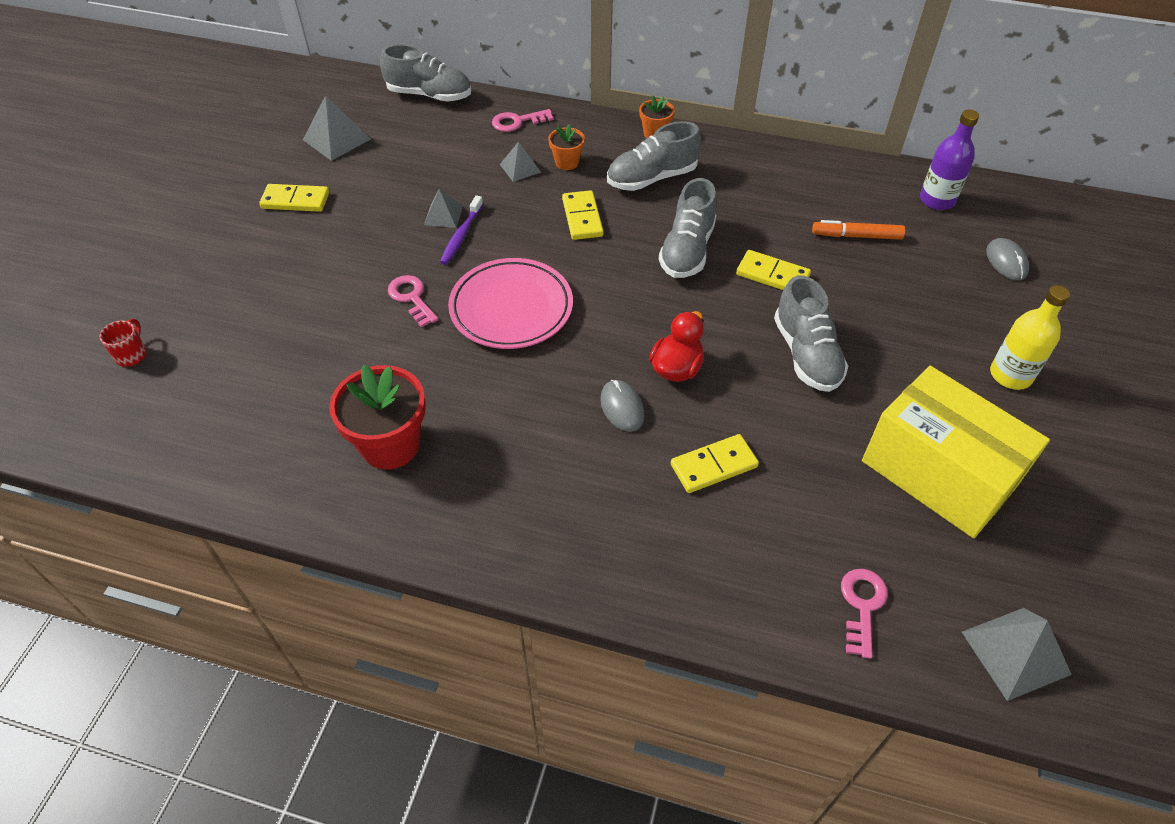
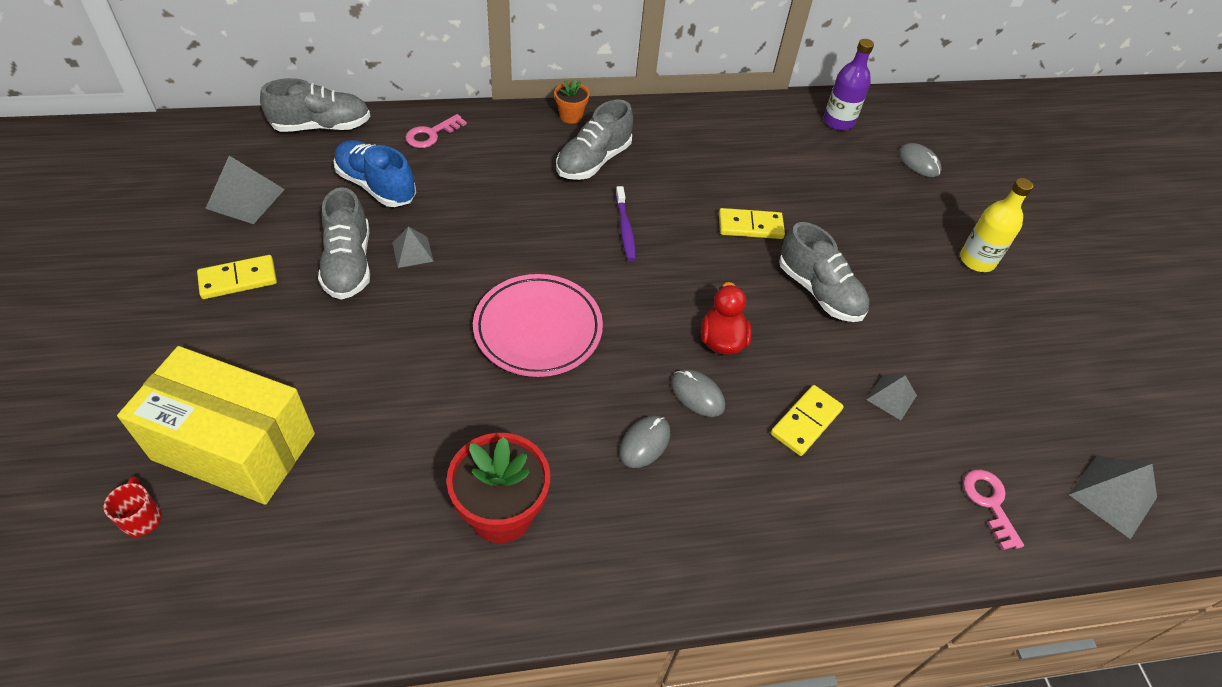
camera: 30 degrees left, 0 degrees up
pink key [388,275,438,328] -> none
purple toothbrush [440,195,483,265] -> purple toothbrush moved to [615,186,636,261]
grey pyramid [500,141,541,182] -> grey pyramid moved to [866,375,917,420]
orange flower pot [548,124,585,170] -> none
yellow domino [562,190,604,240] -> none
grey shoe [659,178,717,278] -> grey shoe moved to [318,187,370,300]
orange marker [812,220,905,240] -> none
yellow box [862,366,1050,538] -> yellow box moved to [117,346,315,505]
none -> blue shoe [333,140,416,207]
none -> grey mouse [619,416,671,468]

